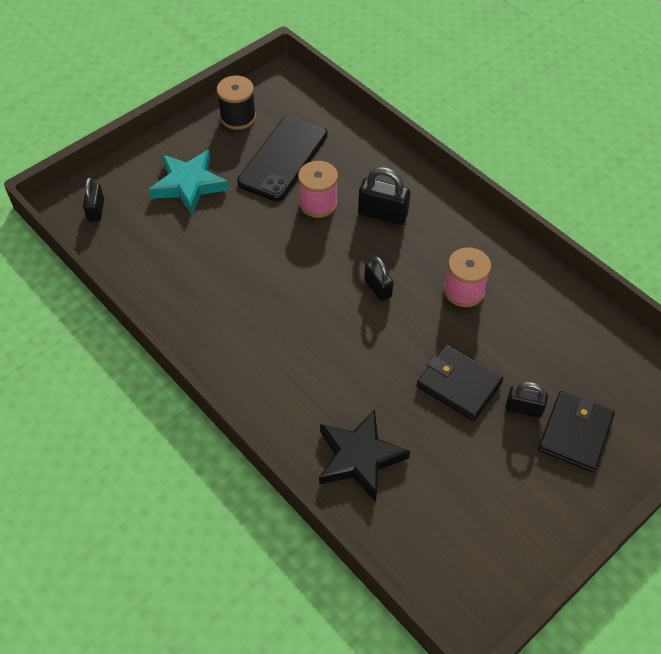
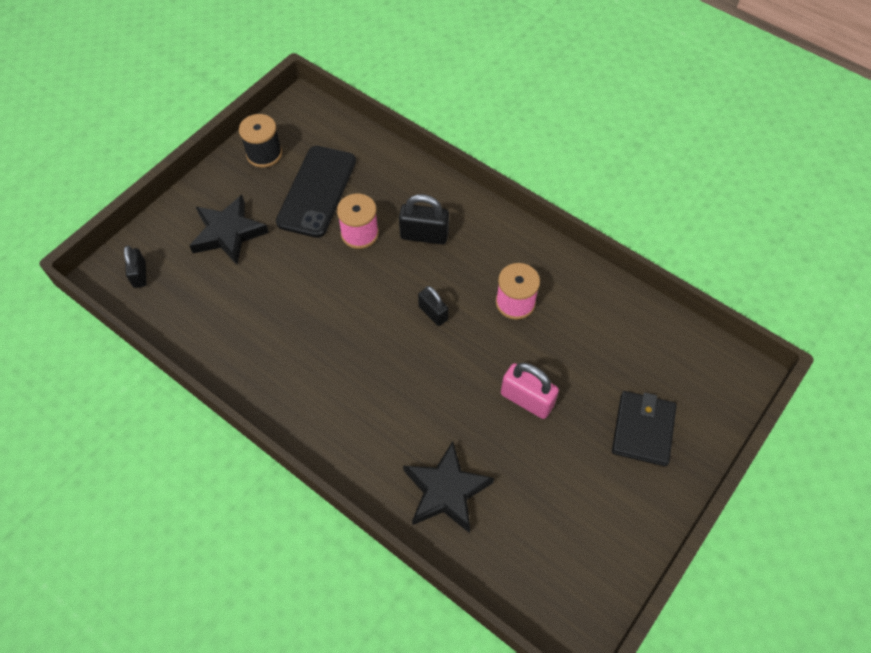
camera: 10 degrees left, 5 degrees up
turquoise star [149,150,228,215] -> black star [189,195,269,265]
black wallet [416,345,503,421] -> pink padlock [501,363,559,419]
black padlock [505,382,548,418] -> none

